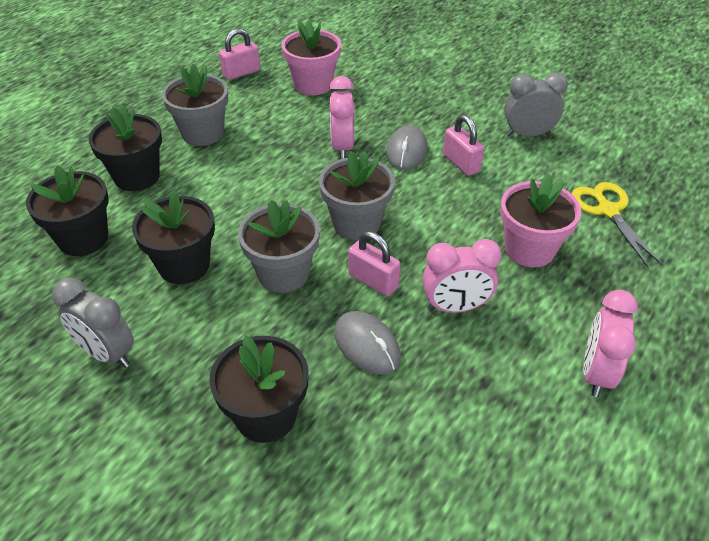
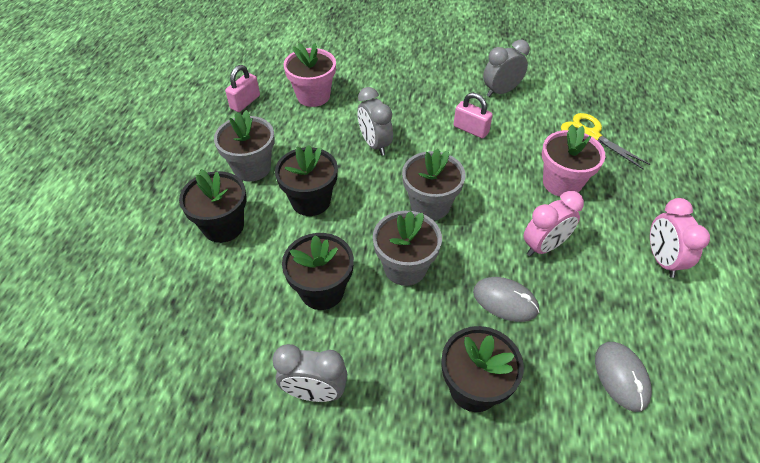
camera: 25 degrees left, 5 degrees up
black flower pot [26,165,109,256] -> black flower pot moved to [275,145,338,216]
pink clock [329,76,355,159] -> grey clock [358,87,393,156]
pink padlock [348,231,401,296] -> none
grey mouse [386,125,428,170] -> grey mouse moved to [595,342,652,412]

